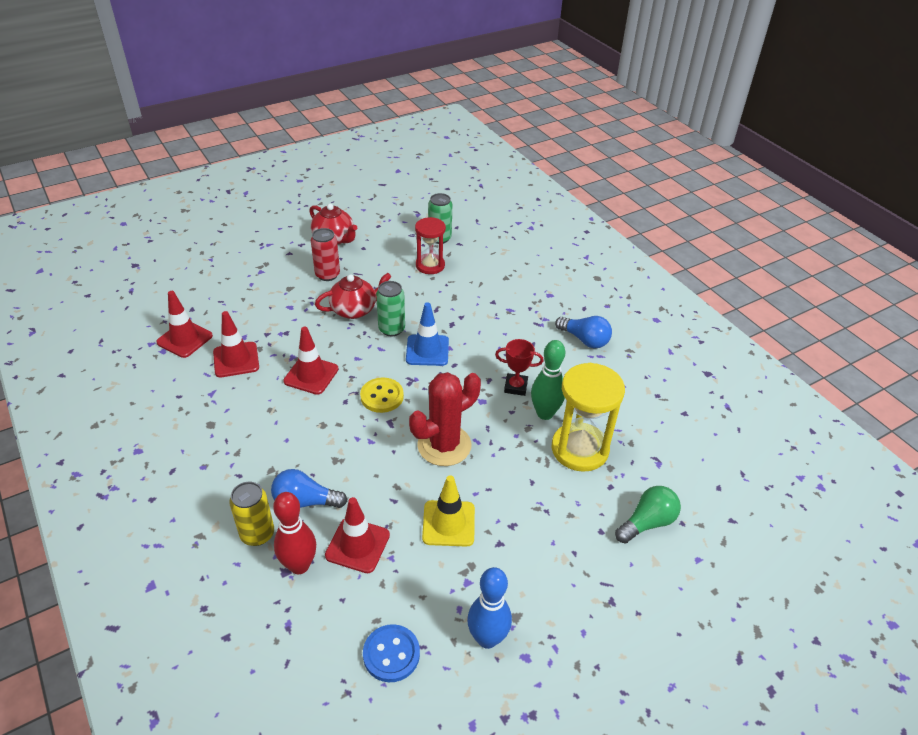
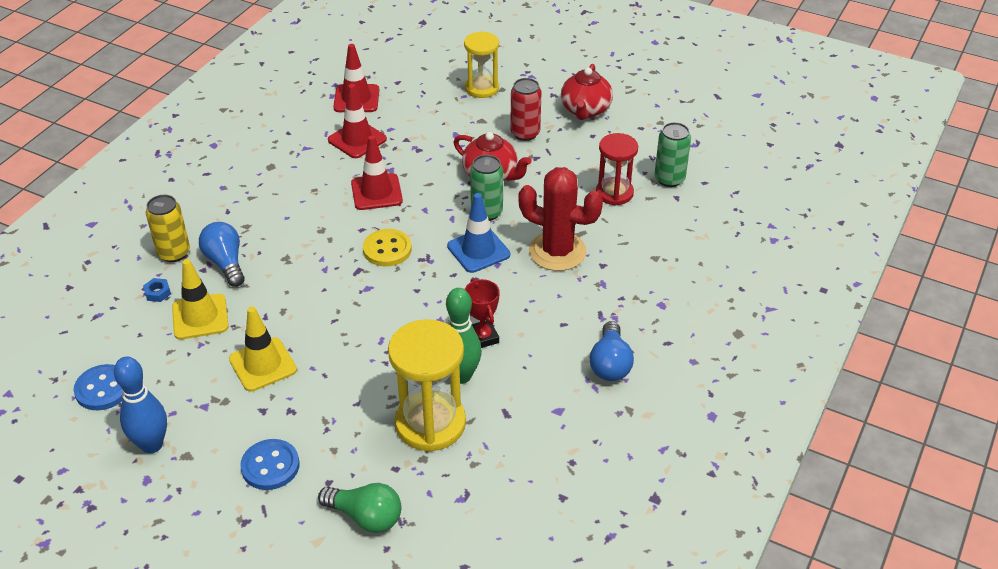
camera: 60 degrees right, 0 degrees up
red bowling pin [273,492,316,574] -> blue nut [143,278,171,302]
red traffic cone [325,497,390,573] -> yellow traffic cone [172,259,229,340]
red cactus [409,372,481,466] -> red cactus moved to [518,167,603,271]
none -> blue button [240,439,299,490]
none -> yellow hourglass [464,31,499,98]

